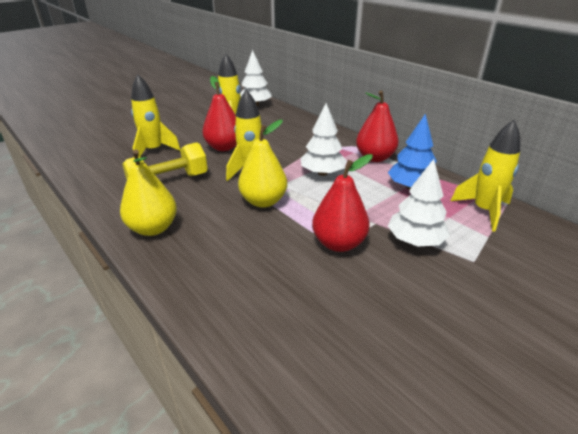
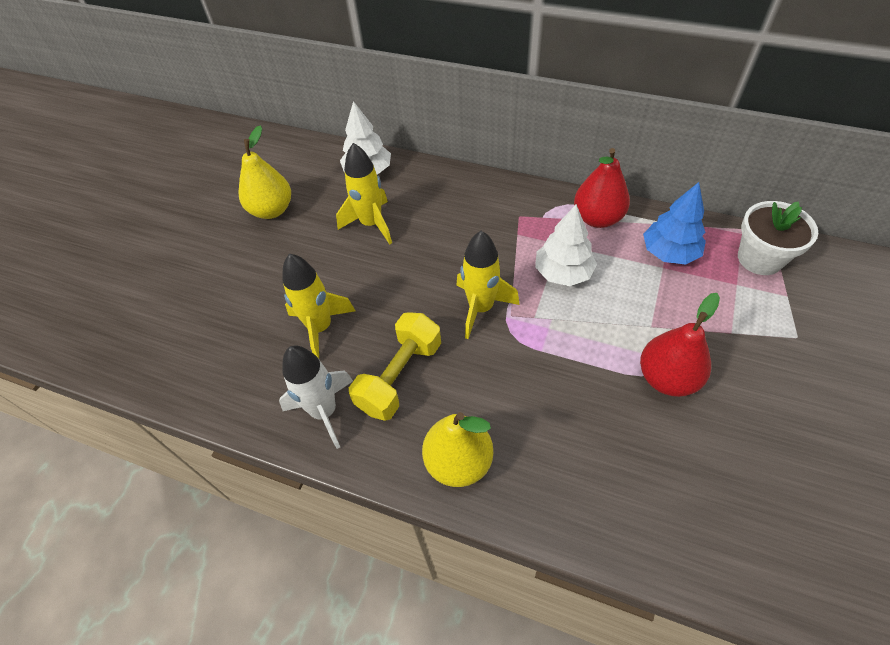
camera: 25 degrees left, 20 degrees up
red pear [203,76,237,151] -> none
yellow pear [238,120,287,208] -> yellow pear moved to [238,125,291,219]
white tree [388,159,450,246] -> none
yellow rocket [451,120,520,232] -> white flower pot [738,201,818,275]
none -> white rocket [279,345,353,449]

